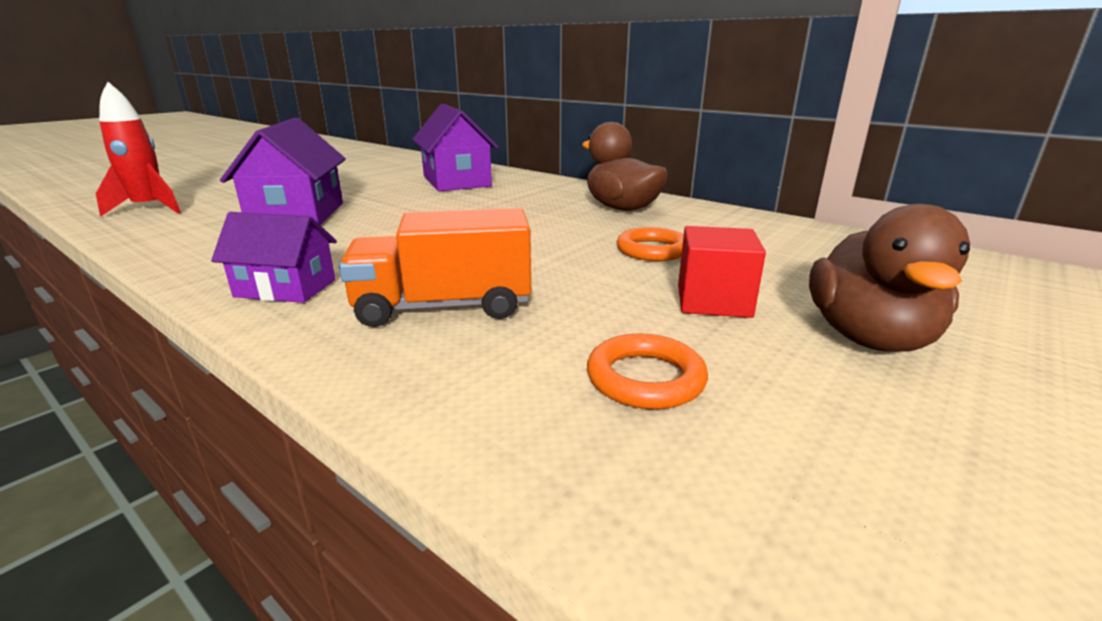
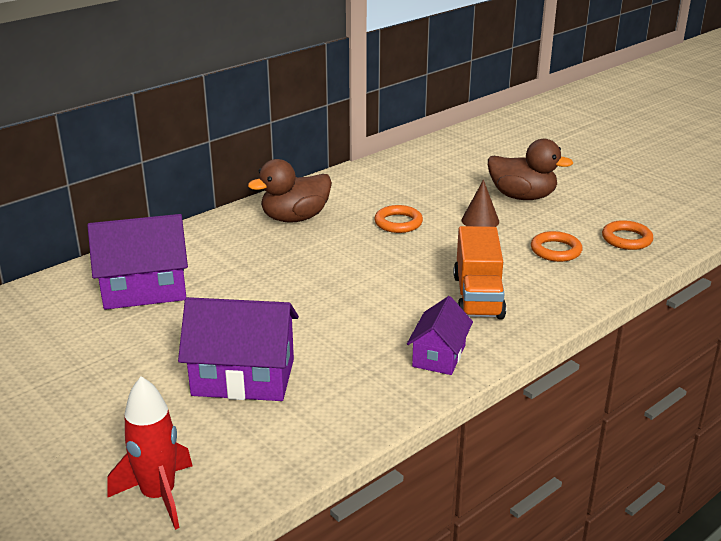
camera: 80 degrees left, 5 degrees up
red cube [678,226,766,318] -> brown cone [462,180,499,227]
none -> orange ring [602,220,653,250]

